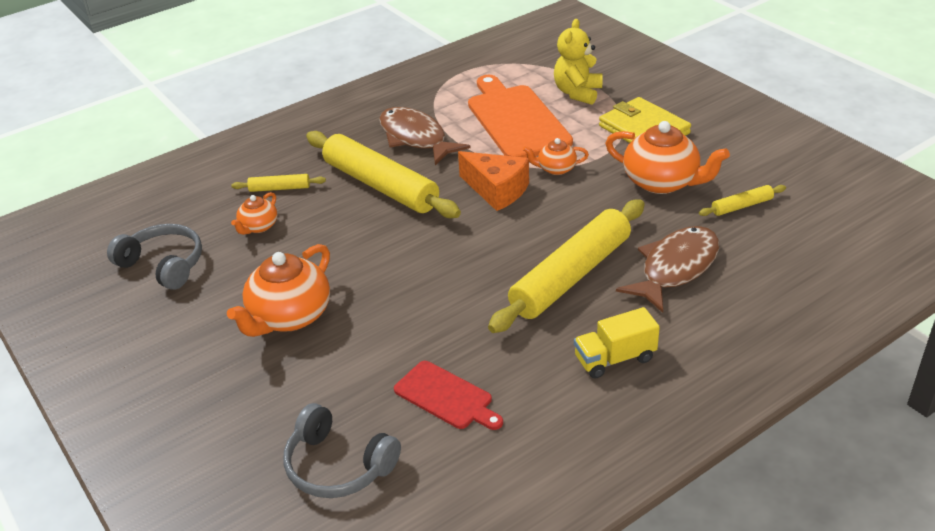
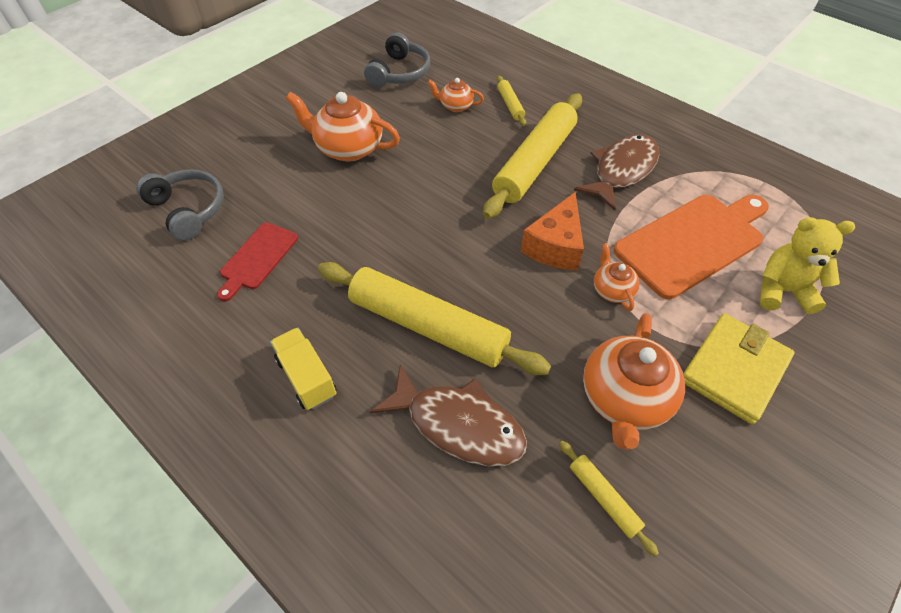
camera: 75 degrees right, 15 degrees up
grey headphones [284,403,401,498] -> grey headphones turned 120 degrees clockwise [136,169,224,240]

